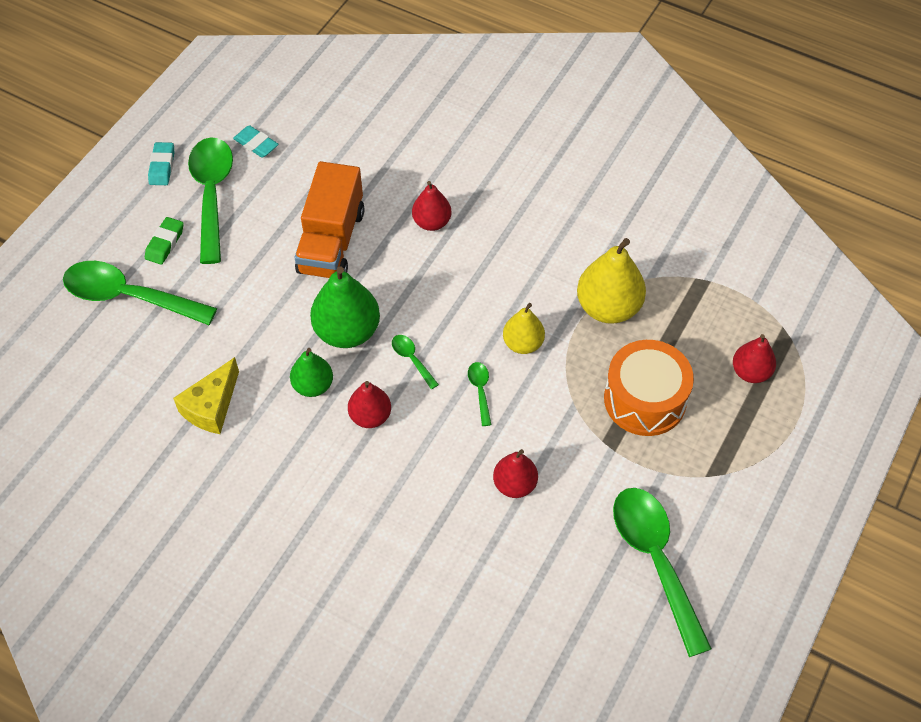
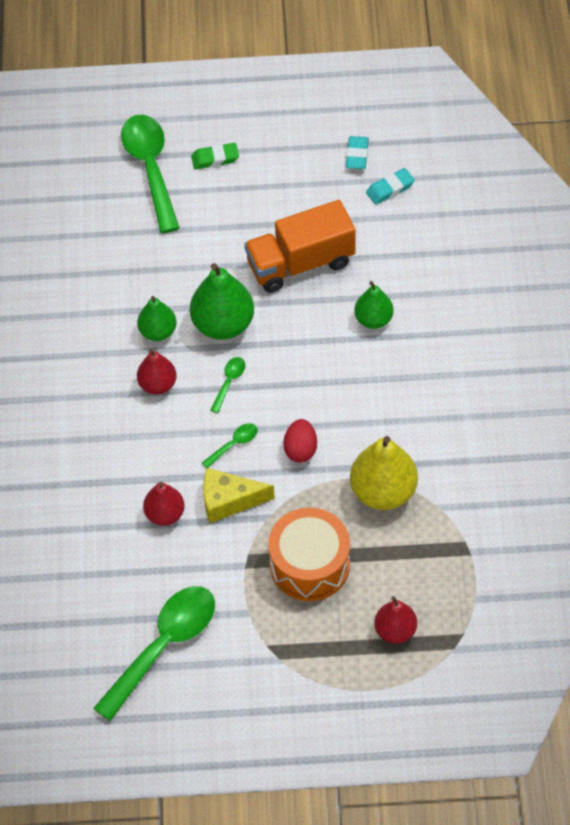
camera: 60 degrees right, 0 degrees up
turquoise eraser [148,142,175,185] -> turquoise eraser moved to [366,168,415,205]
yellow cheese [173,357,239,434] -> yellow cheese moved to [203,468,275,523]
green spoon [188,137,233,264] -> none
red pear [412,181,451,231] -> green pear [354,281,393,329]
yellow pear [503,303,545,354] -> red egg [283,419,317,463]

